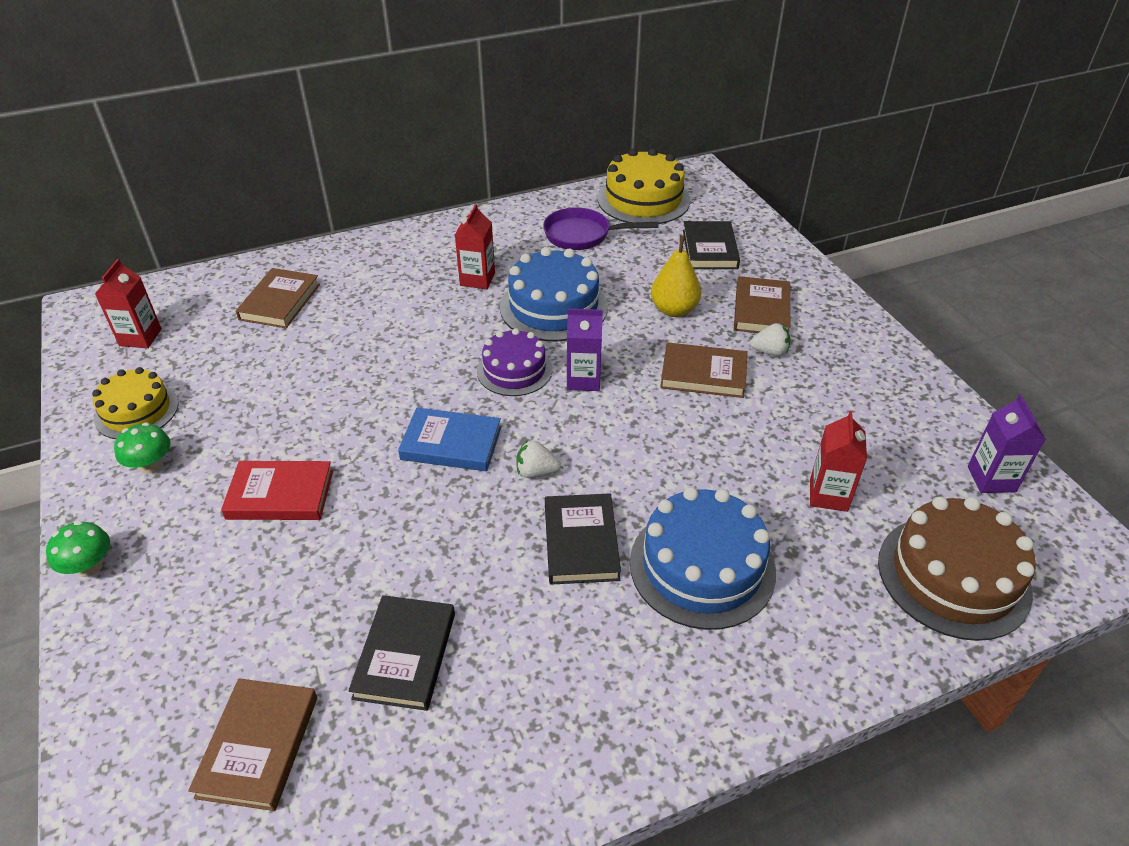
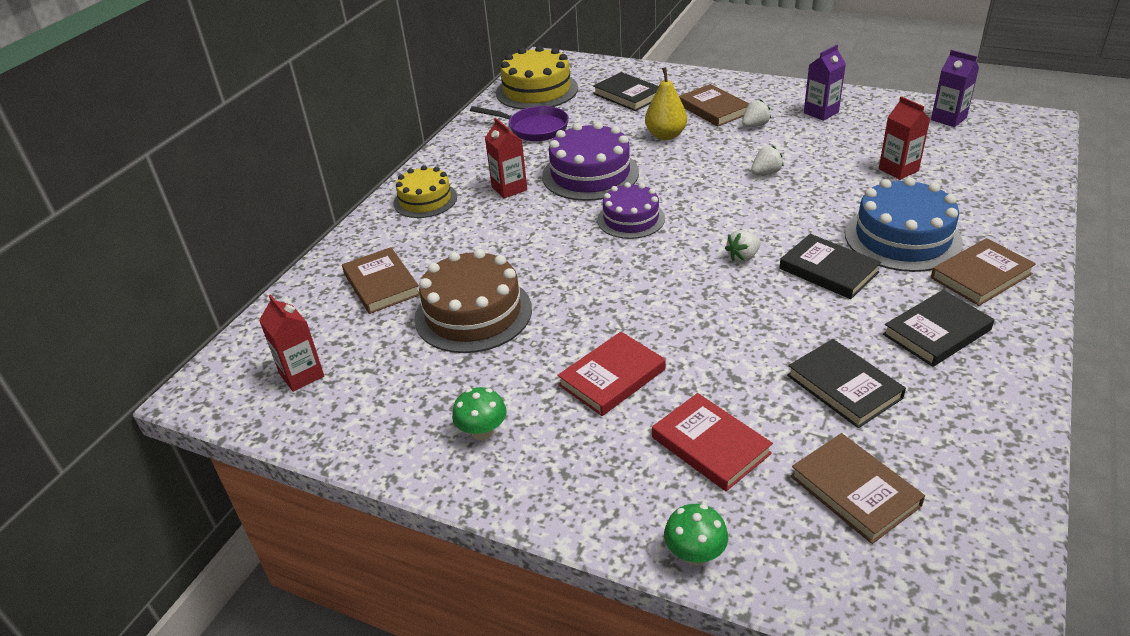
camera: 40 degrees left, 5 degrees down
green mushroom [46,521,110,577] -> green mushroom moved to [664,504,728,565]
yellow cake [92,367,179,439] -> yellow cake moved to [394,165,457,218]
blue book [398,408,501,471] -> none
blue cake [500,247,608,341] -> purple cake [542,122,639,201]
purple pan [543,208,659,250] -> purple pan turned 120 degrees counterclockwise [470,106,569,141]
purple carton [567,309,603,391] -> purple carton moved to [804,45,846,121]
brown book [660,342,747,398] -> brown book moved to [931,238,1036,306]
brown cake [878,497,1036,641] -> brown cake moved to [414,249,532,353]
none -> red book [652,393,773,491]
none -> white strawberry [751,146,784,175]
none -> black book [883,290,994,367]

